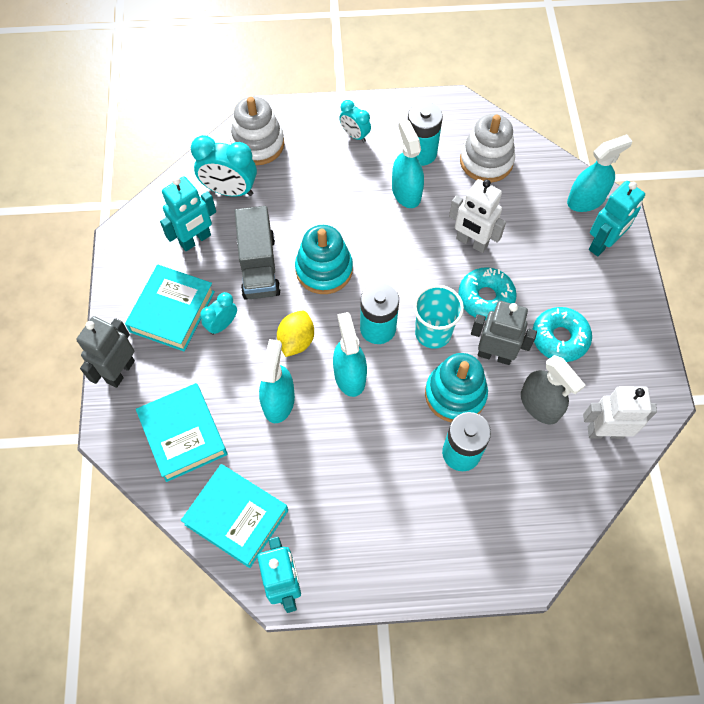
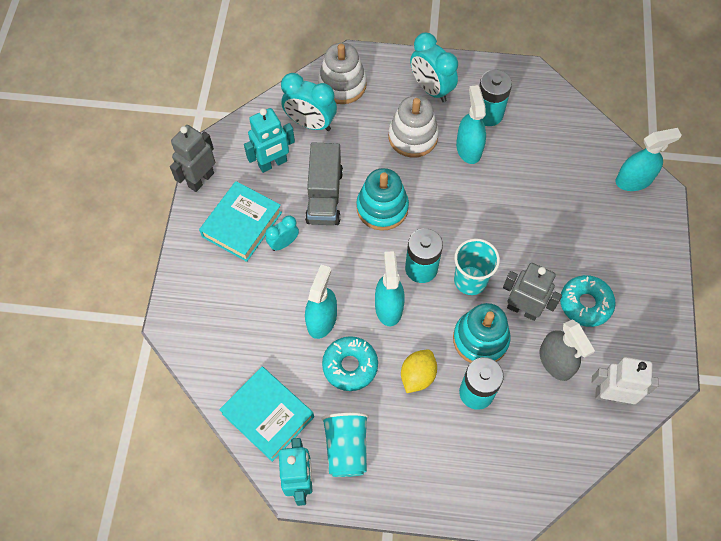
camera: 10 degrees right, 0 degrees up
grey robot [76,316,135,388] -> grey robot moved to [170,125,215,192]
turquoise book [136,383,228,482] -> none
yellow lemon [277,311,314,357] -> yellow lemon moved to [401,349,437,393]
turquoise clock [339,100,371,142] -> turquoise clock [410,33,458,102], size x1.72
white robot [449,179,506,253] -> none
turquoise donut [458,267,517,320] -> turquoise donut moved to [322,336,378,391]
white stacking toy [460,114,515,183] -> white stacking toy moved to [388,96,439,158]
turquoise robot [589,181,645,256] -> none
none -> turquoise cup [321,412,369,477]

